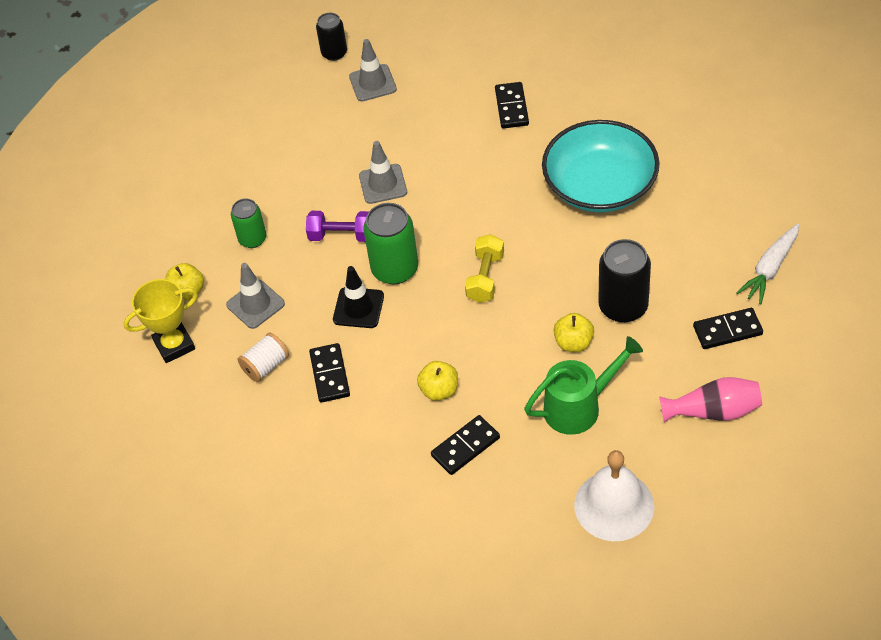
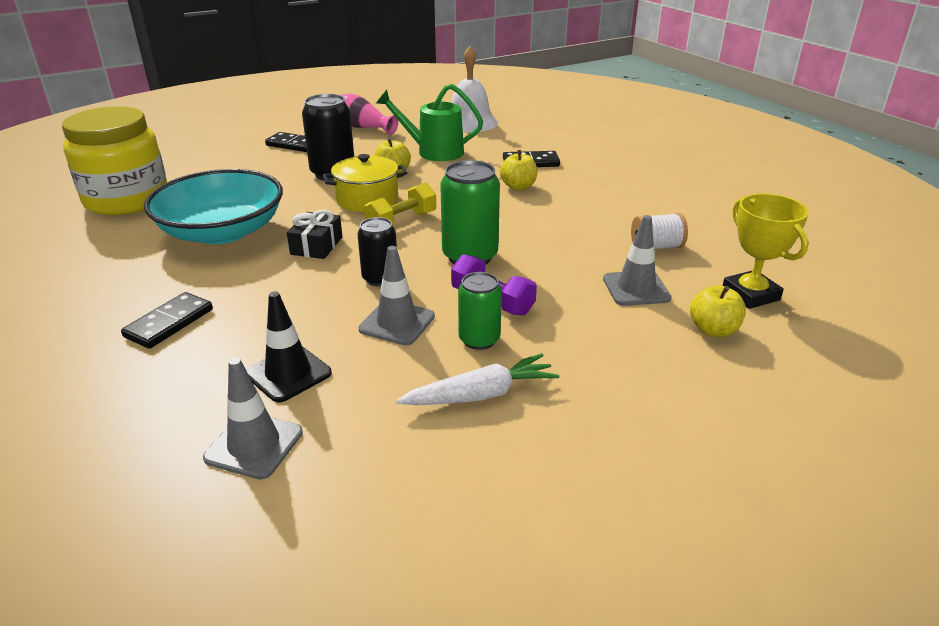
camera: 150 degrees left, 20 degrees down
yellow trophy [124,279,198,363] -> yellow trophy turned 60 degrees clockwise [723,193,809,309]
green can [231,198,267,248] -> green can moved to [458,272,502,350]
black domino [309,343,350,403] -> none
black can [316,13,347,61] -> black can moved to [357,217,397,286]
black traffic cone [333,266,384,328] -> black traffic cone moved to [246,291,332,403]
white carrot [736,224,799,304] -> white carrot moved to [396,353,559,405]
none -> yellow jar [62,106,167,215]
none -> black gift [287,210,342,259]
none -> yellow pot [323,154,407,212]

